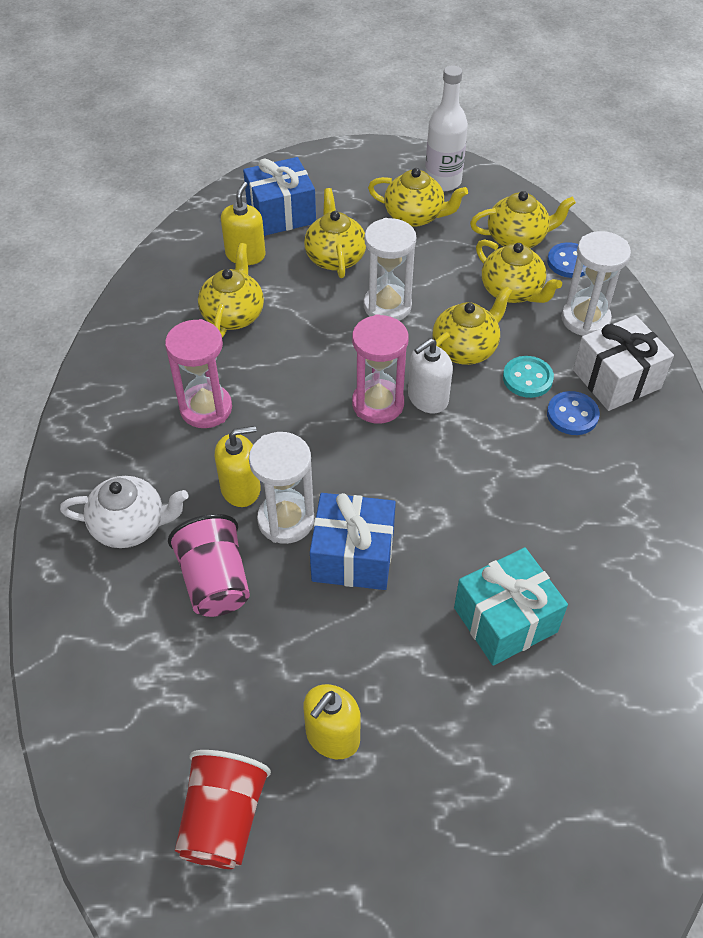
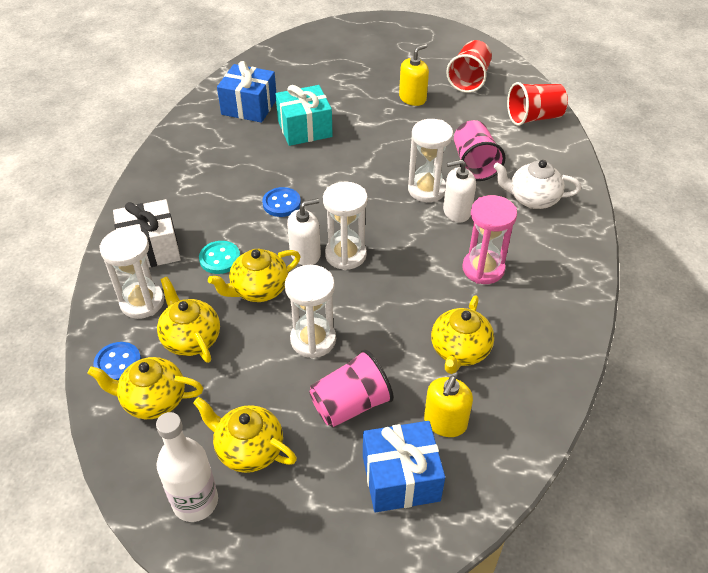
camera: 170 degrees left, 5 degrees down
yellow soap dispenser [215,426,260,507] -> white soap dispenser [443,159,476,223]
yellow teapot [304,188,366,278] -> pink cup [309,349,394,427]
blue gift [310,493,396,590] -> blue gift moved to [217,61,276,123]
pink hourglass [352,314,409,424] -> white hourglass [323,182,368,270]
blue button [547,391,600,435] -> blue button moved to [262,187,301,217]
none -> red cup [507,82,568,126]

